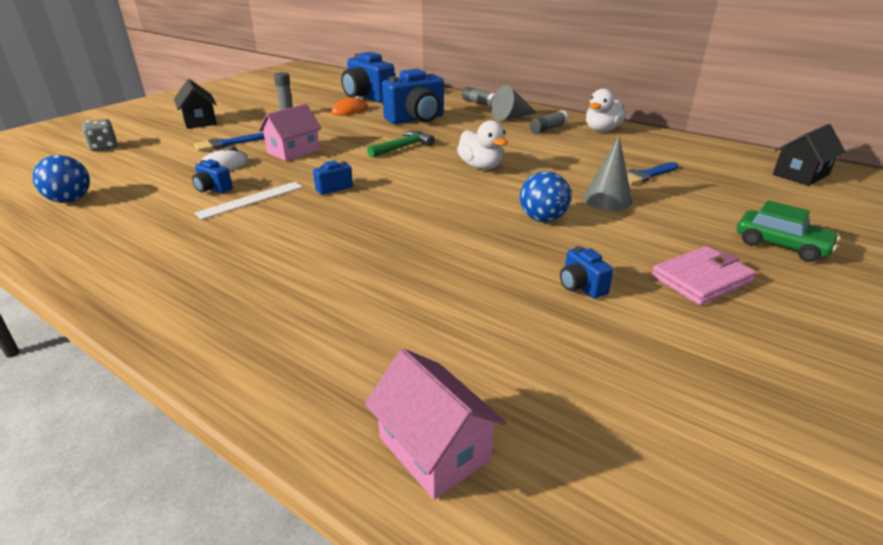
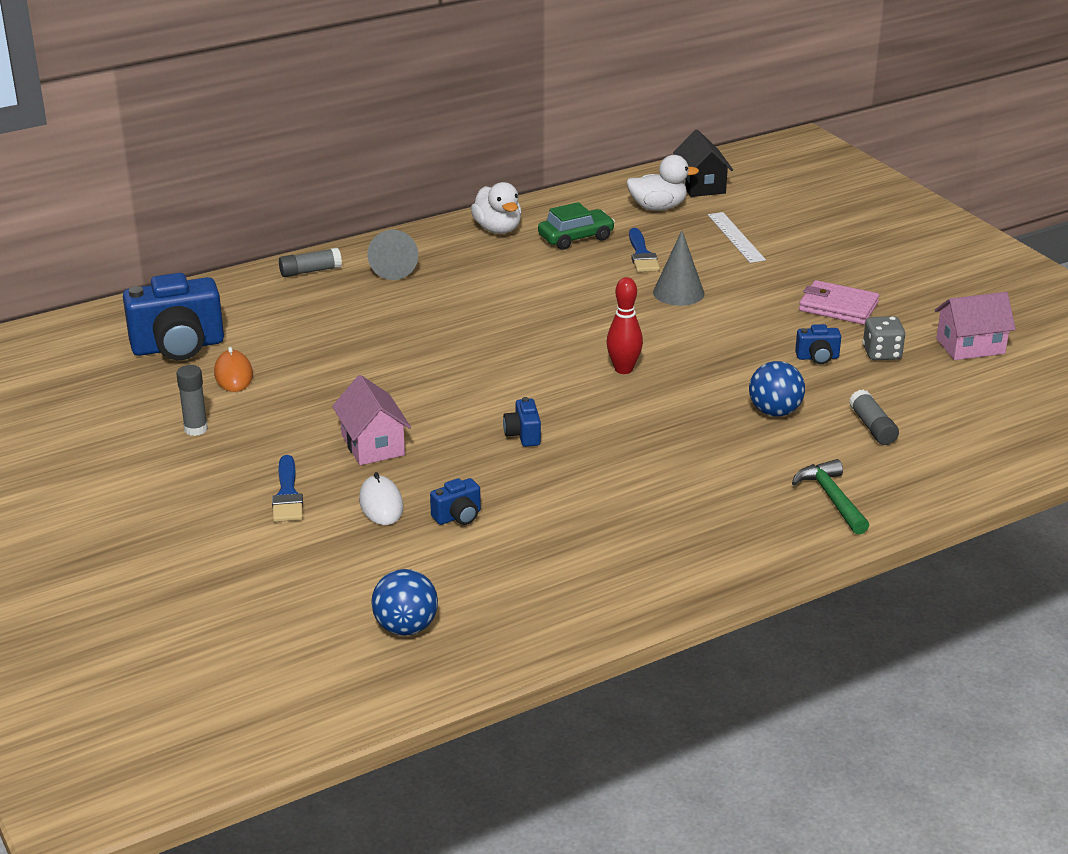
camera: 65 degrees left, 0 degrees up
grey dice [82,119,117,151] -> grey dice moved to [863,316,906,360]
black house [174,79,217,129] -> none
white ruler [194,182,303,220] -> white ruler moved to [708,212,766,263]
pink house [365,349,506,500] -> pink house moved to [935,292,1016,360]
green hammer [367,131,435,158] -> green hammer moved to [792,459,869,535]
blue camera [382,69,444,124] -> none
white duck [457,120,508,170] -> white duck moved to [626,155,699,211]
blue ball [520,171,571,222] -> blue ball moved to [749,361,805,417]
grey glue stick [530,110,569,134] -> grey glue stick moved to [849,389,899,445]
pink wallet [652,246,756,305] -> pink wallet turned 60 degrees counterclockwise [799,280,879,324]
green car [737,200,840,262] -> green car moved to [538,202,615,250]
none -> red bowling pin [606,277,643,374]

